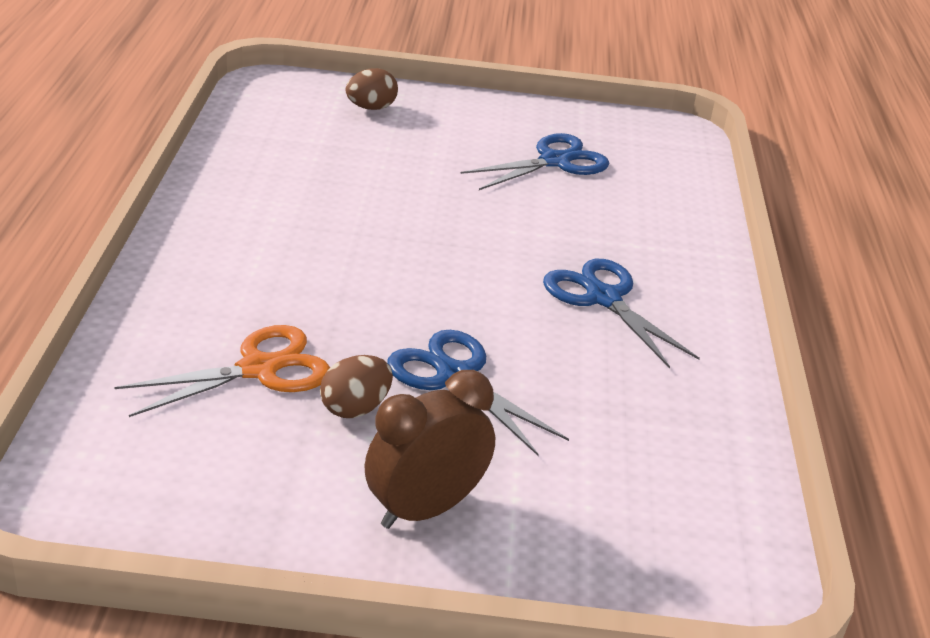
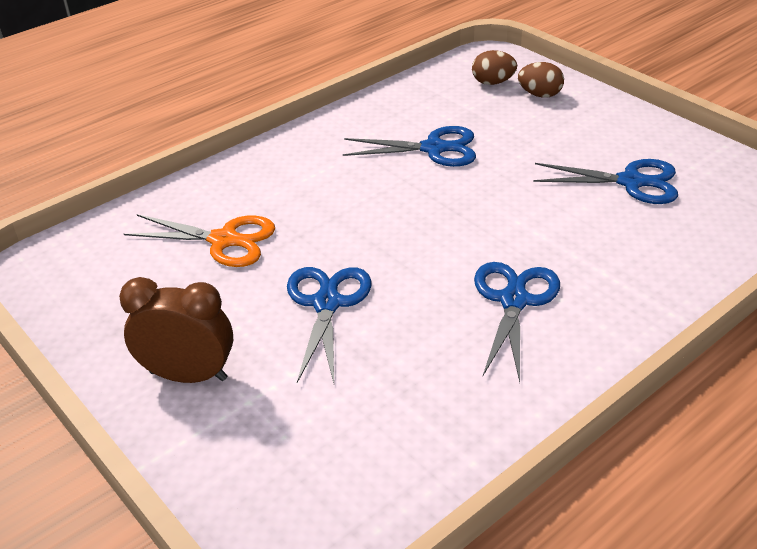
camera: 50 degrees right, 5 degrees up
brown egg [320,355,393,418] -> brown egg moved to [472,50,517,85]
none -> blue scissors [343,126,476,167]

